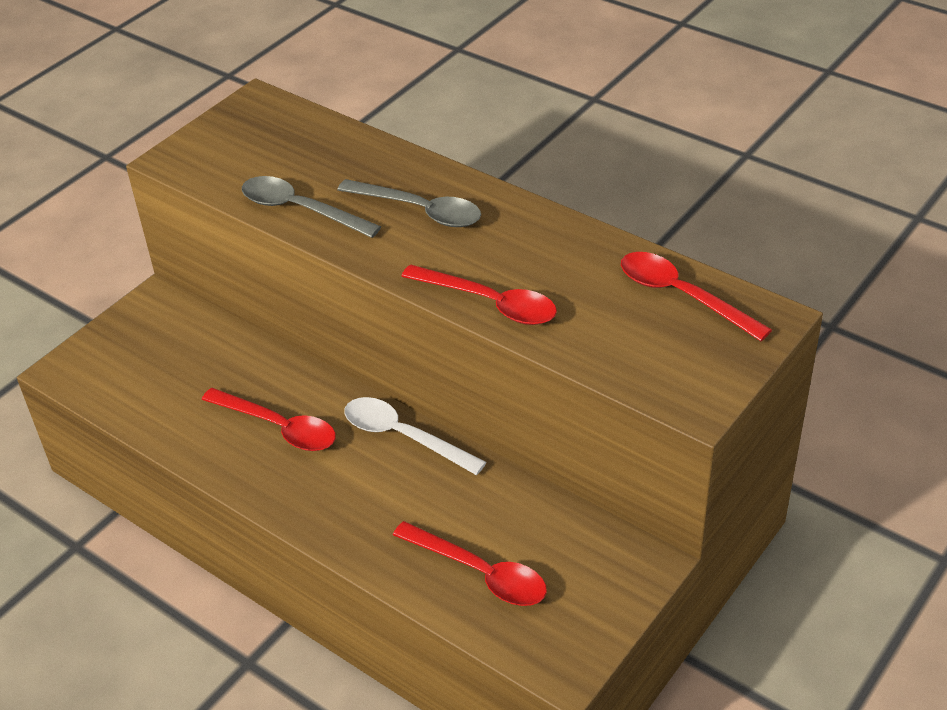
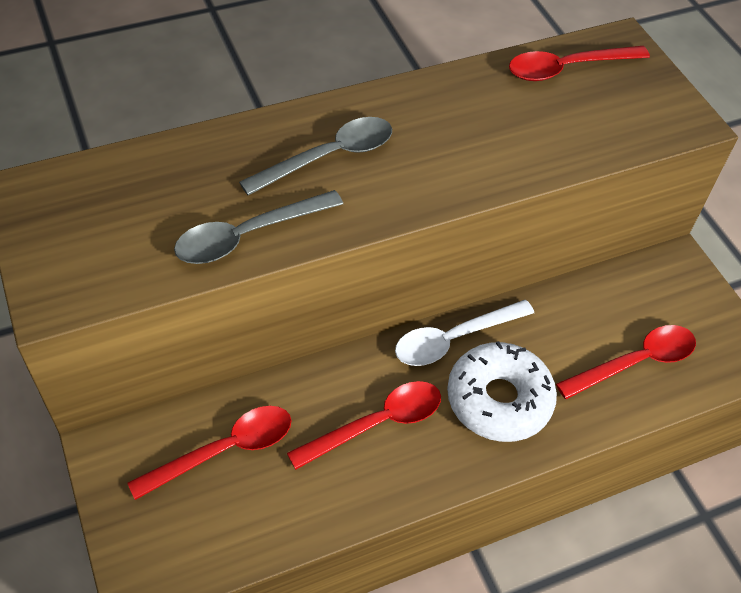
camera: 65 degrees left, 10 degrees up
red spoon [401,264,557,325] -> red spoon moved to [127,406,292,500]
none -> white donut [447,341,557,442]

